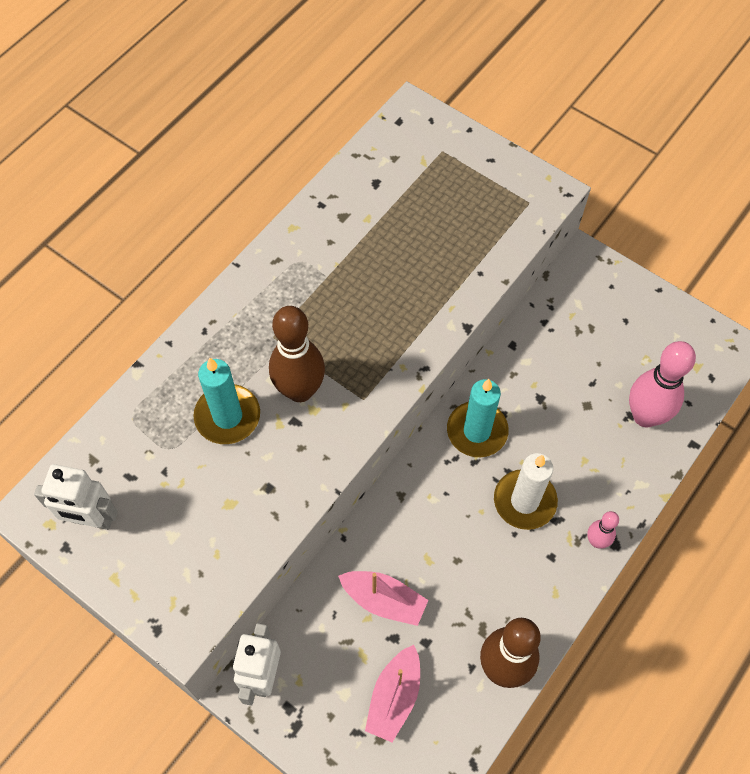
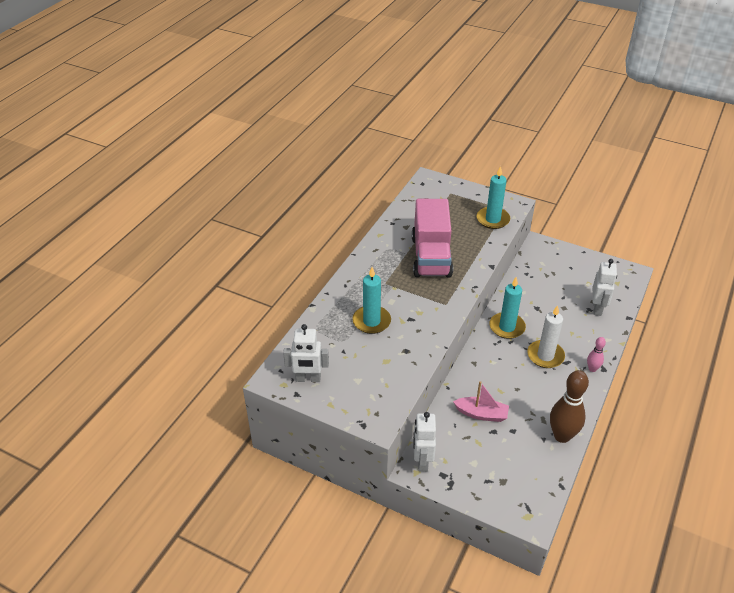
camera: 10 degrees left, 20 degrees down
brown bowling pin [269,306,325,402] -> none
pink boat [365,645,420,742] -> none
pink bowling pin [629,341,696,427] -> white robot [592,259,617,316]
none -> pink truck [412,199,453,278]
none -> turquoise candle [477,166,510,229]

